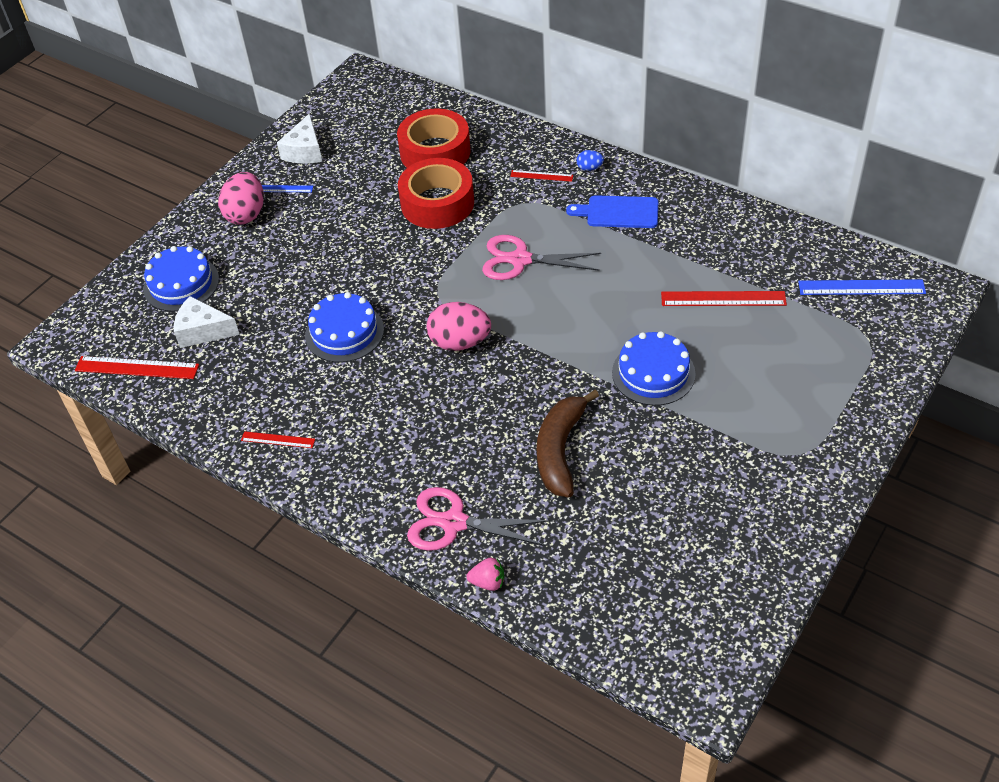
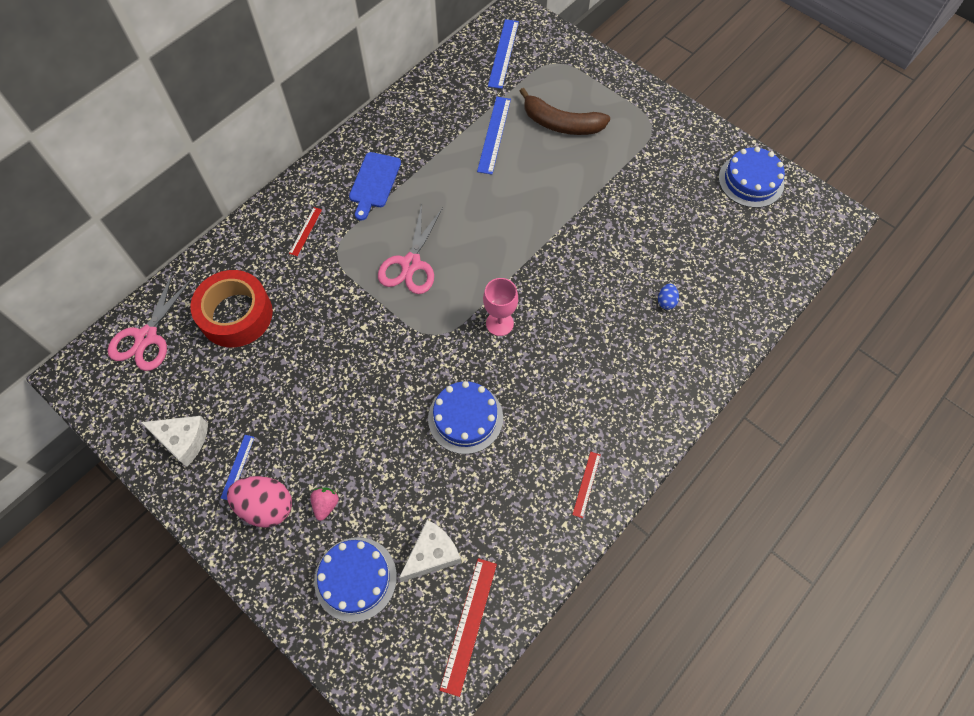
camera: 85 degrees left, 15 degrees up
white cheese [174,296,240,348] -> white cheese turned 150 degrees counterclockwise [399,520,461,582]
red tape [398,158,474,229] -> none
pink scissors [407,487,550,551] -> pink scissors moved to [108,271,193,371]
pink egg [426,302,491,351] -> pink goblet [483,278,518,336]
pink strawberry [466,558,505,591] -> pink strawberry moved to [310,487,339,521]
brown banana [537,390,599,497] -> brown banana moved to [519,88,610,135]
blue egg [576,150,604,171] -> blue egg moved to [658,284,679,310]
blue cake [612,331,696,406] -> blue cake moved to [719,147,785,208]
red ruler [661,291,787,306] -> blue ruler [477,97,511,175]

